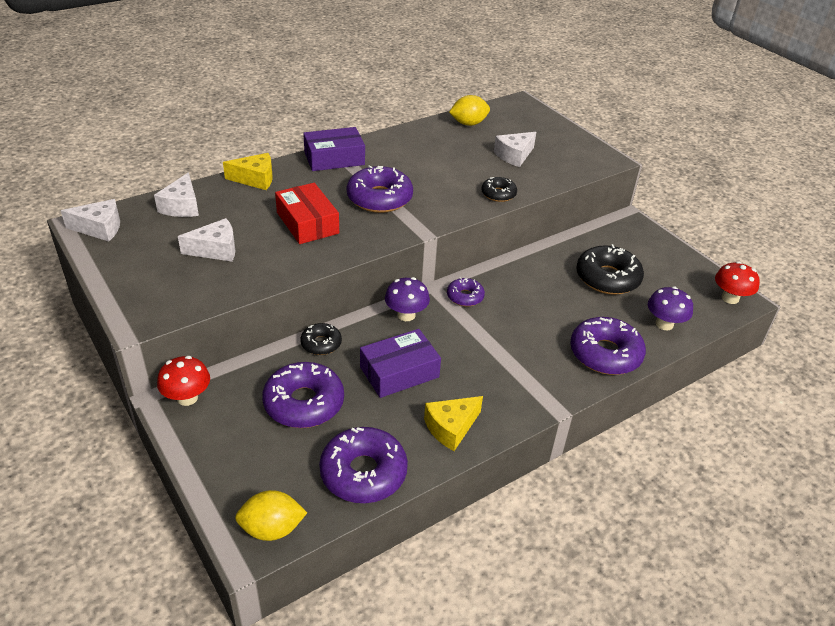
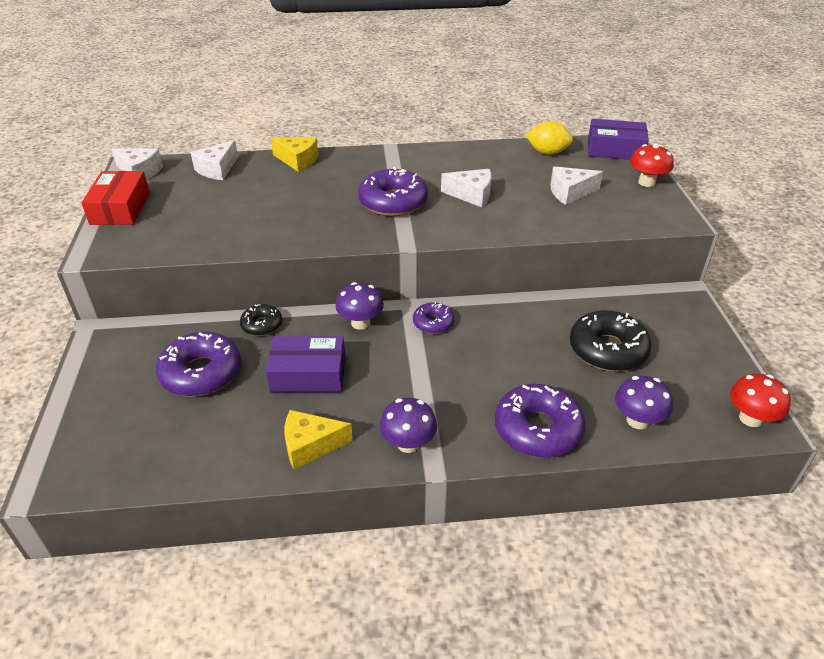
camera: 30 degrees right, 0 degrees up
red mushroom [157,356,210,406] -> red mushroom moved to [630,144,674,187]
white cheese [178,218,236,262] -> white cheese moved to [441,169,491,207]
yellow lemon [235,490,307,541] -> none
red box [275,183,339,244] -> red box moved to [81,171,150,225]
purple box [303,127,365,171] -> purple box moved to [588,119,649,160]
purple donut [319,427,408,503] -> none
black donut [481,177,517,202] -> none
none -> purple mushroom [379,398,437,453]

